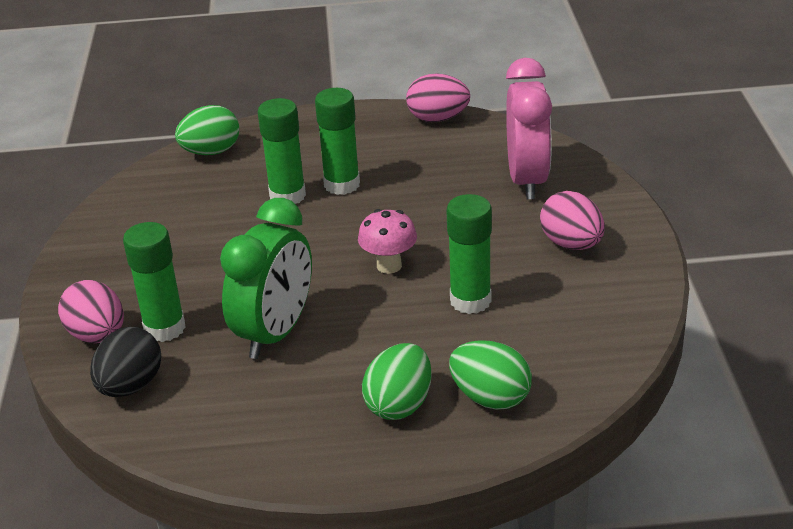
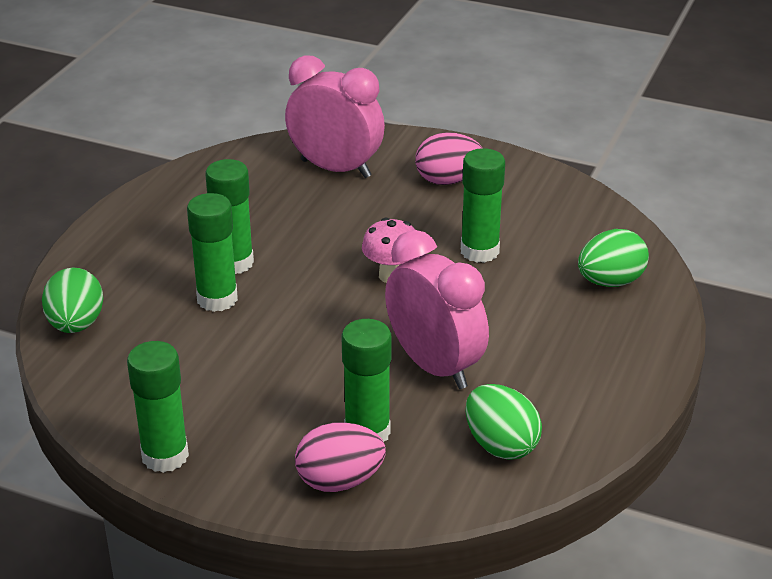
camera: 65 degrees left, 0 degrees up
black egg [90,327,161,397] -> none
green clock [220,198,312,359] -> pink clock [385,230,489,389]
green egg [362,343,432,420] -> green egg moved to [465,384,542,460]
pink egg [406,74,470,122] -> none
none -> green glue stick [127,341,189,473]

